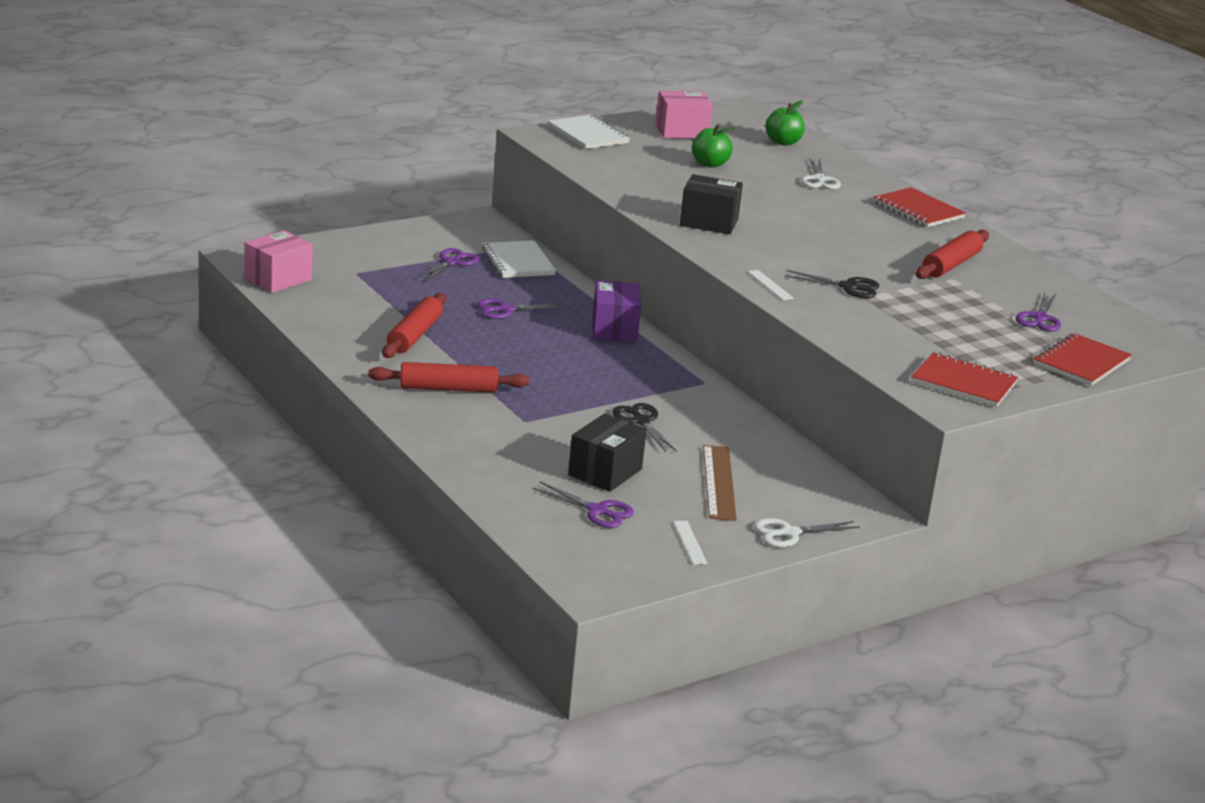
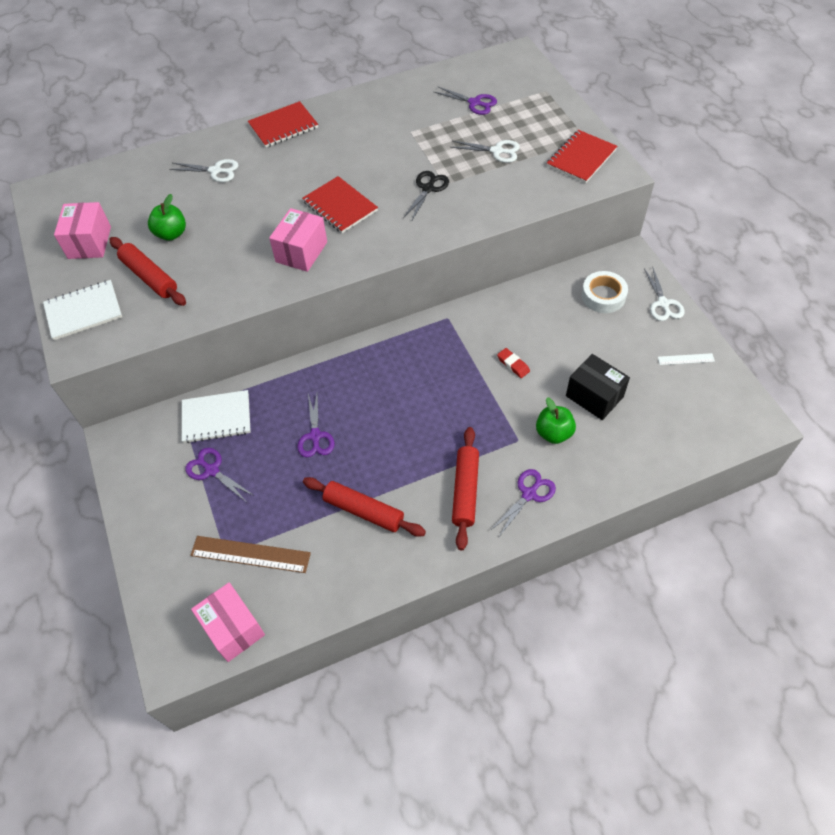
camera: 75 degrees left, 30 degrees up
purple scissors [532,482,634,528] -> purple scissors moved to [491,469,556,535]
purple box [592,281,641,342] -> none
black scissors [613,403,677,452] -> red eraser [497,348,530,378]
black box [680,174,743,234] -> pink box [269,208,327,272]
brown ruler [703,445,737,521] -> brown ruler moved to [190,536,311,573]
white ruler [748,270,794,300] -> none
green apple [765,100,805,145] -> green apple moved to [536,397,576,444]
red rolling pin [916,230,989,279] -> red rolling pin moved to [109,237,186,306]
red notebook [1034,333,1132,386] -> red notebook moved to [302,176,378,233]
none -> white scissors [450,140,520,163]
none -> white tape [581,271,628,313]

